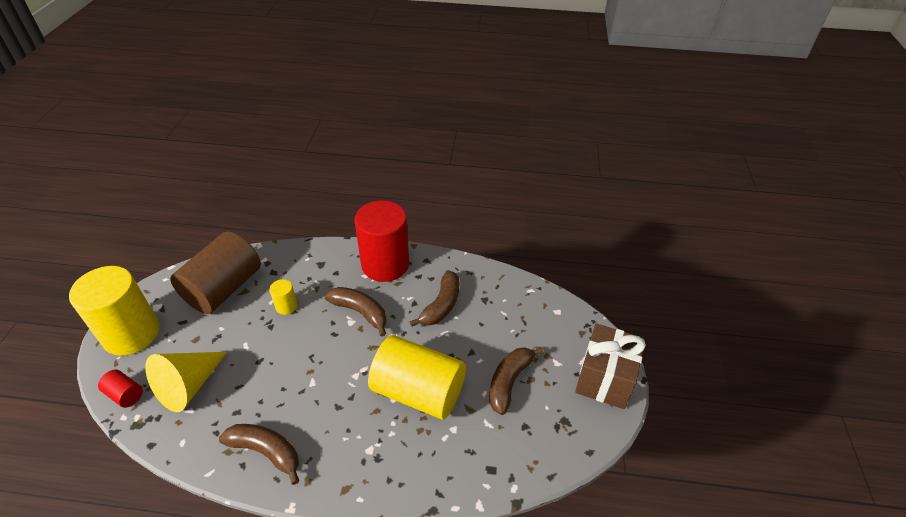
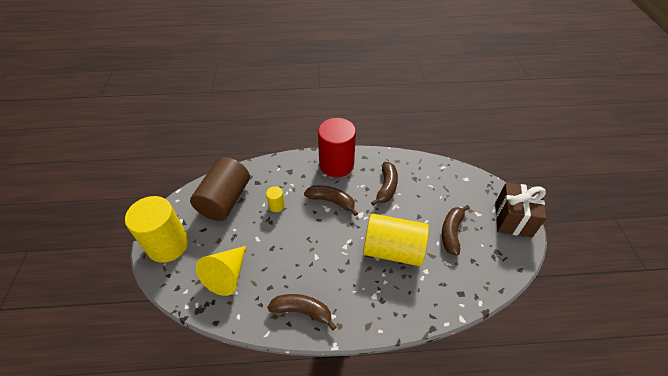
camera: 10 degrees left, 5 degrees up
red cylinder [98,370,143,408] -> none

